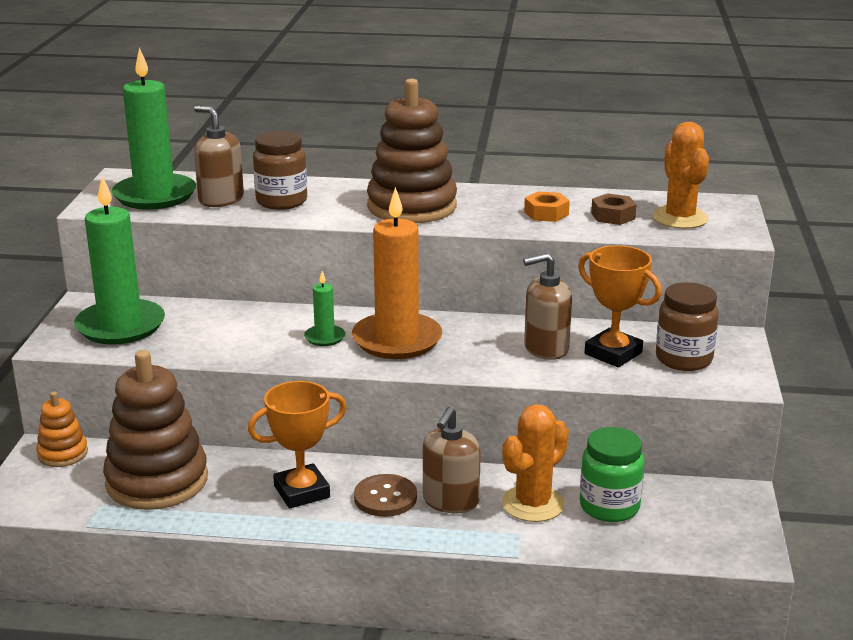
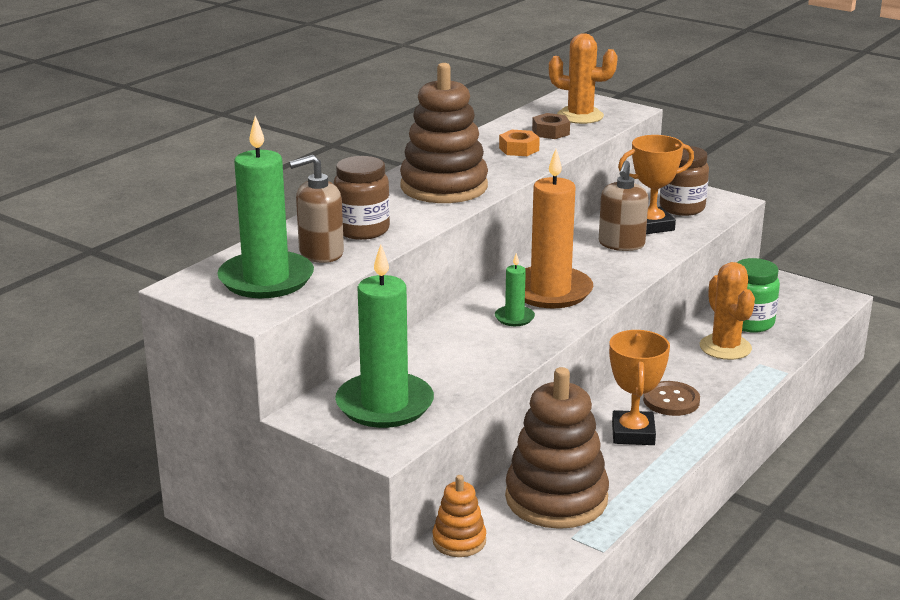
camera: 60 degrees left, 0 degrees up
brown soap dispenser [423,407,481,513] -> none

